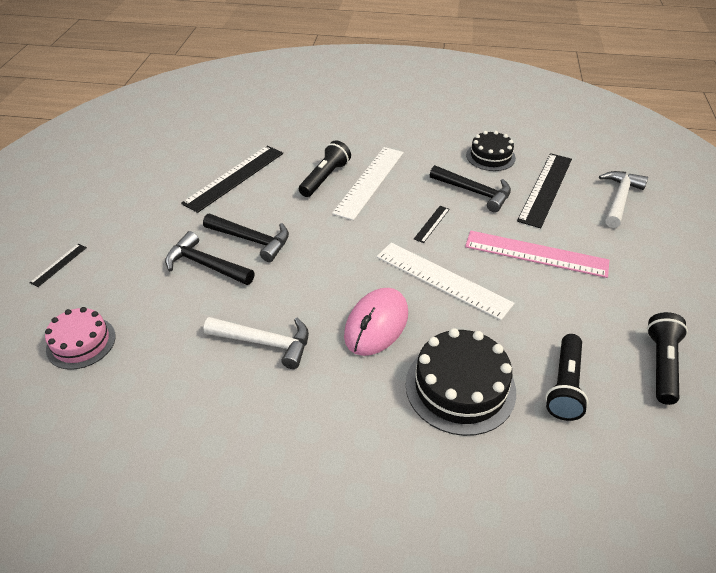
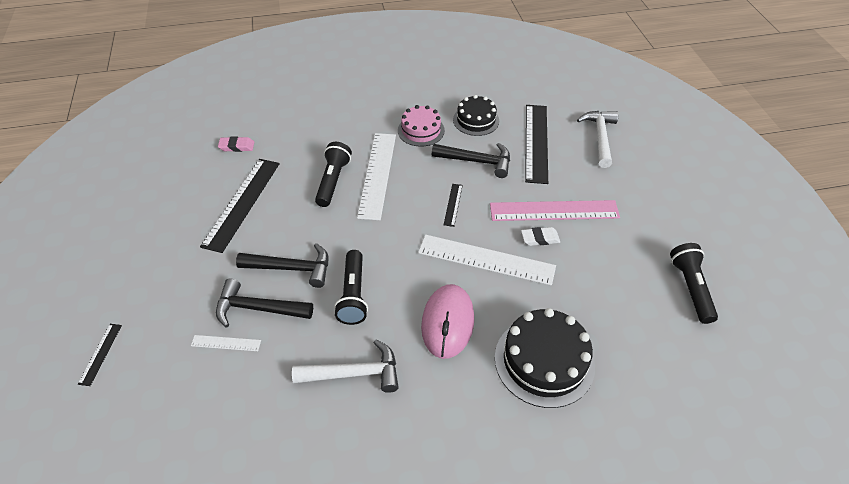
camera: 20 degrees left, 5 degrees up
pink cake [45,307,116,370] -> pink cake moved to [398,105,445,147]
black flashlight [545,334,588,421] -> black flashlight moved to [334,250,368,325]
none -> white ruler [191,335,261,351]
none -> pink eraser [218,136,254,152]
none -> white eraser [521,227,560,246]

